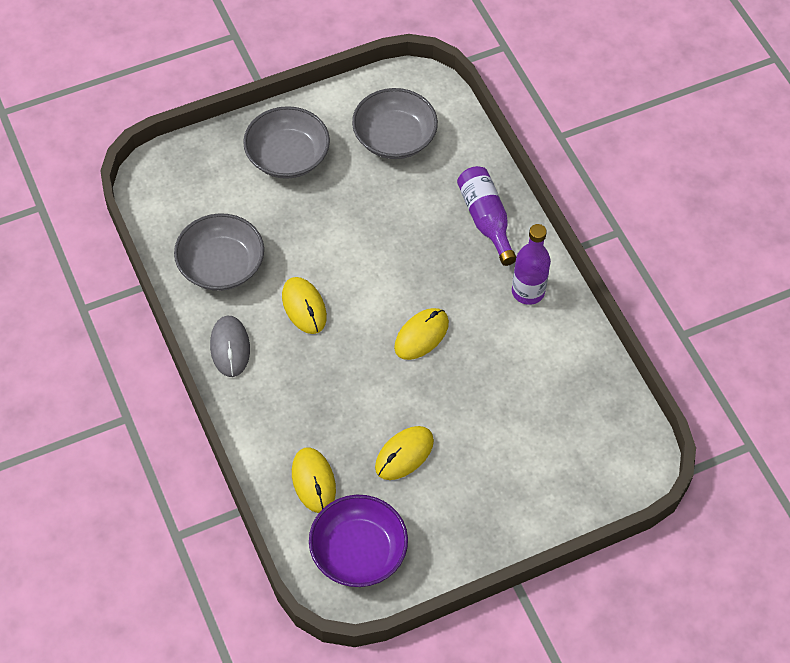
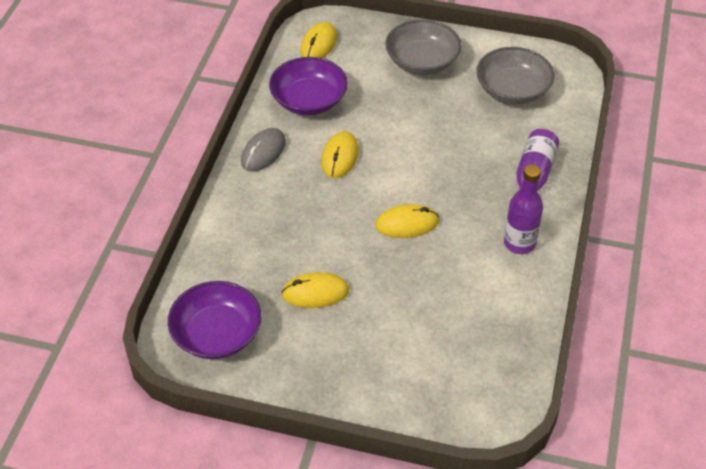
camera: 40 degrees right, 10 degrees down
grey bowl [174,213,264,291] -> purple bowl [269,57,348,115]
yellow mouse [292,447,336,513] -> yellow mouse moved to [301,22,337,58]

